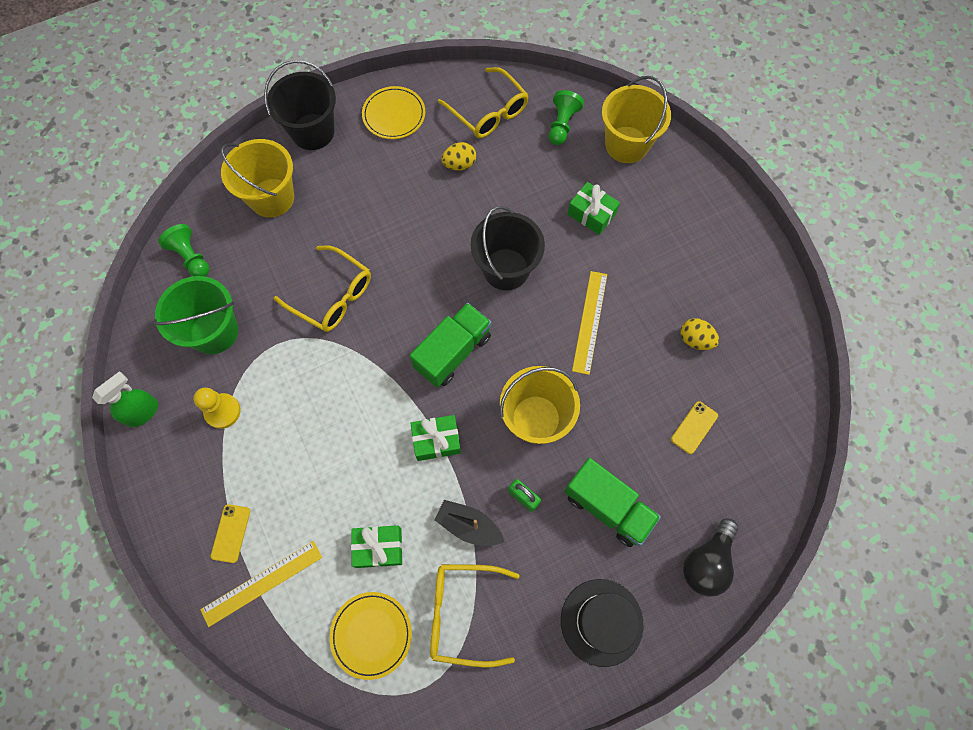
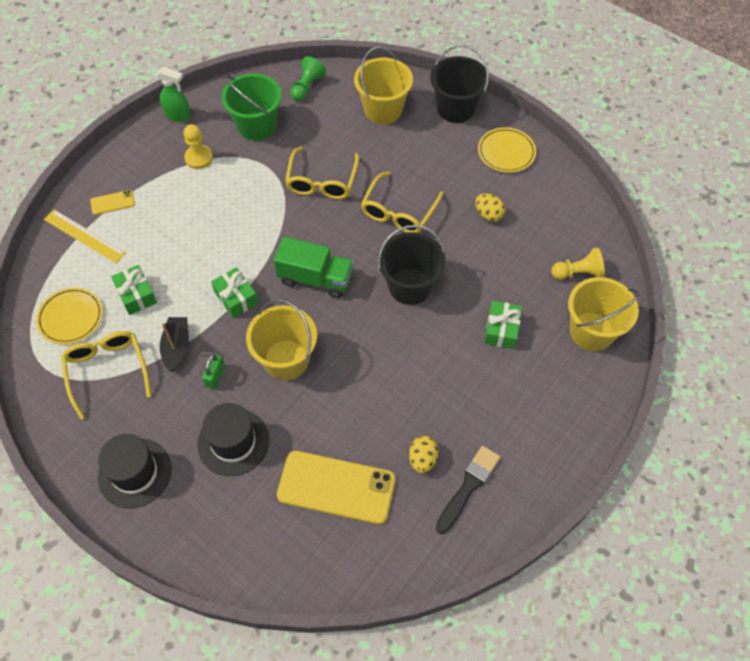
camera: 65 degrees right, 10 degrees down
yellow glasses [438,67,529,138] -> yellow glasses moved to [361,171,444,233]
green pawn [549,90,584,145] -> yellow pawn [551,248,605,280]
green truck [564,458,661,547] -> black hat [197,403,269,476]
yellow ruler [572,271,607,375] -> none
yellow phone [671,401,718,454] -> yellow phone [277,451,395,524], size x2.20
black light bulb [683,518,739,597] -> none
none -> black brush [436,446,500,534]

